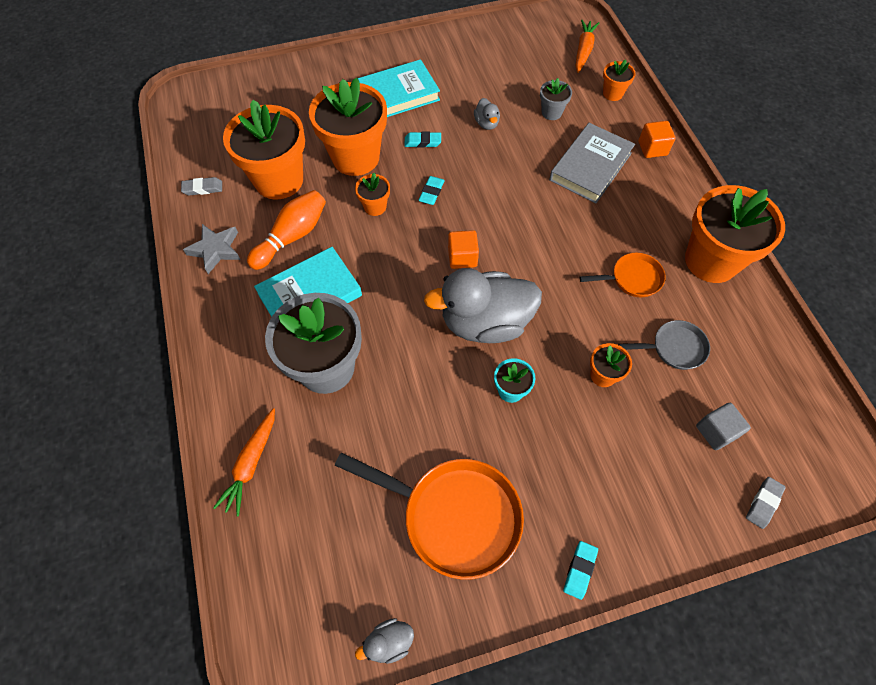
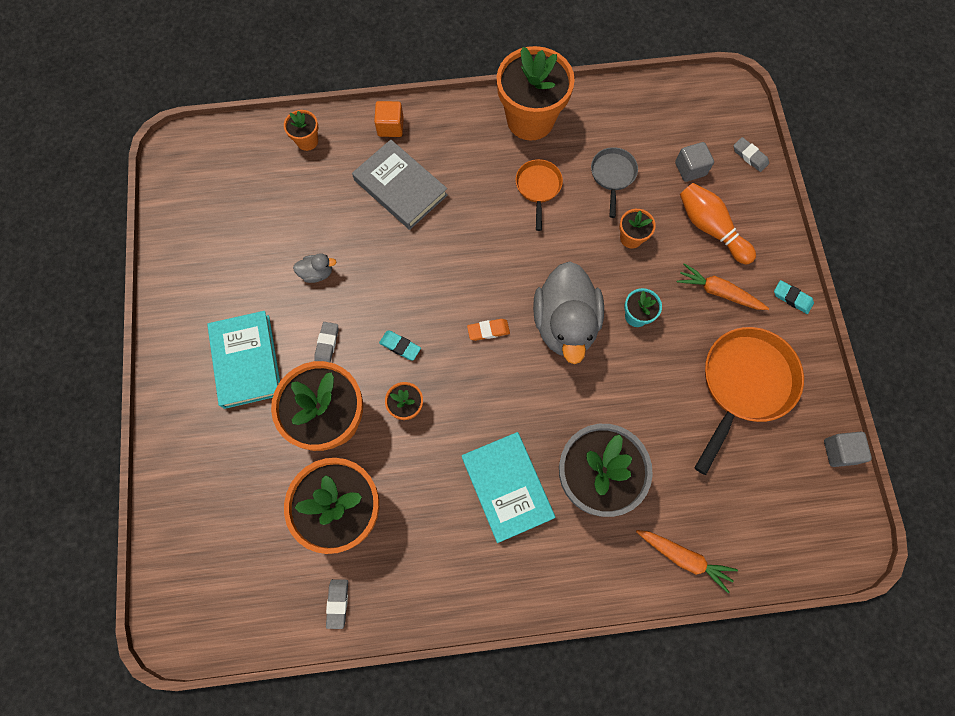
camera: 80 degrees left, 10 degrees up
grey star [183,224,241,274] -> none
orange bowling pin [247,190,326,270] -> orange bowling pin moved to [680,183,756,264]
grey duck [355,618,414,664] -> grey cube [824,432,872,467]
turquoise eraser [404,131,441,148] -> grey eraser [314,322,338,363]
orange cube [448,230,479,269] -> orange eraser [467,319,510,341]
grey flower pot [540,78,572,120] -> none
orange carrot [576,20,599,73] -> orange carrot moved to [677,263,769,310]

